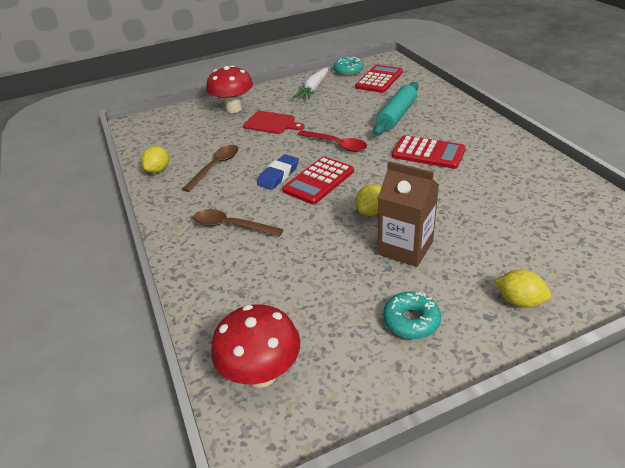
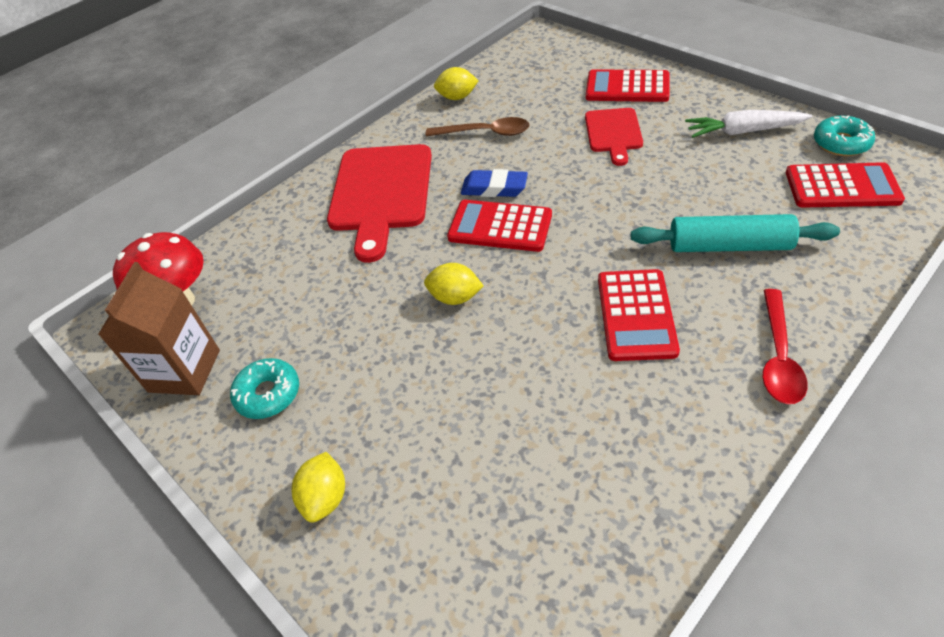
camera: 70 degrees right, 10 degrees up
brown spoon [194,209,283,237] -> red cutting board [327,144,432,263]
red mushroom [206,66,253,113] -> red calculator [586,69,670,102]
red spoon [298,130,367,152] -> red spoon moved to [762,289,808,404]
brown carton [378,161,439,267] -> brown carton moved to [98,262,220,395]

